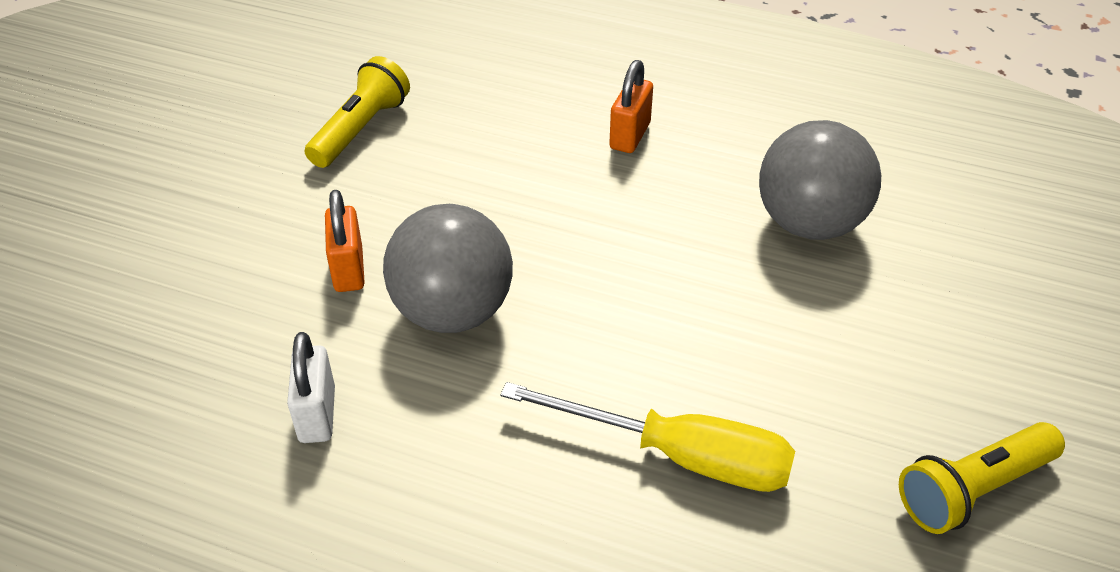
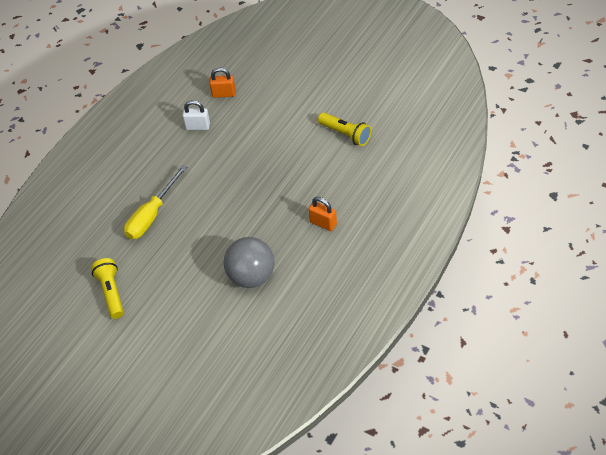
camera: 105 degrees right, 5 degrees up
orange padlock [325,190,365,292] -> orange padlock moved to [209,68,236,98]
grey ball [383,204,513,333] -> none

